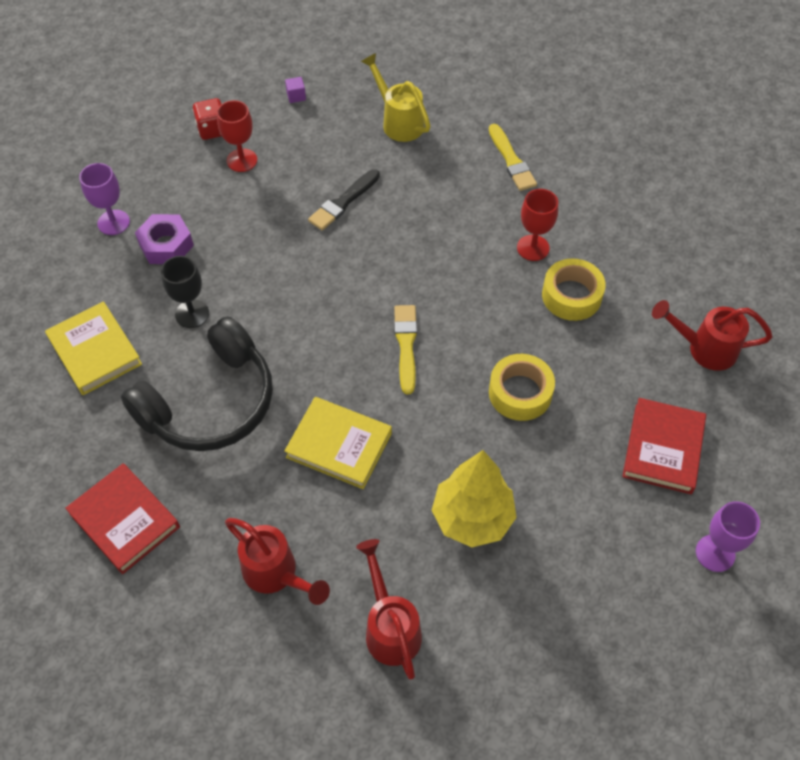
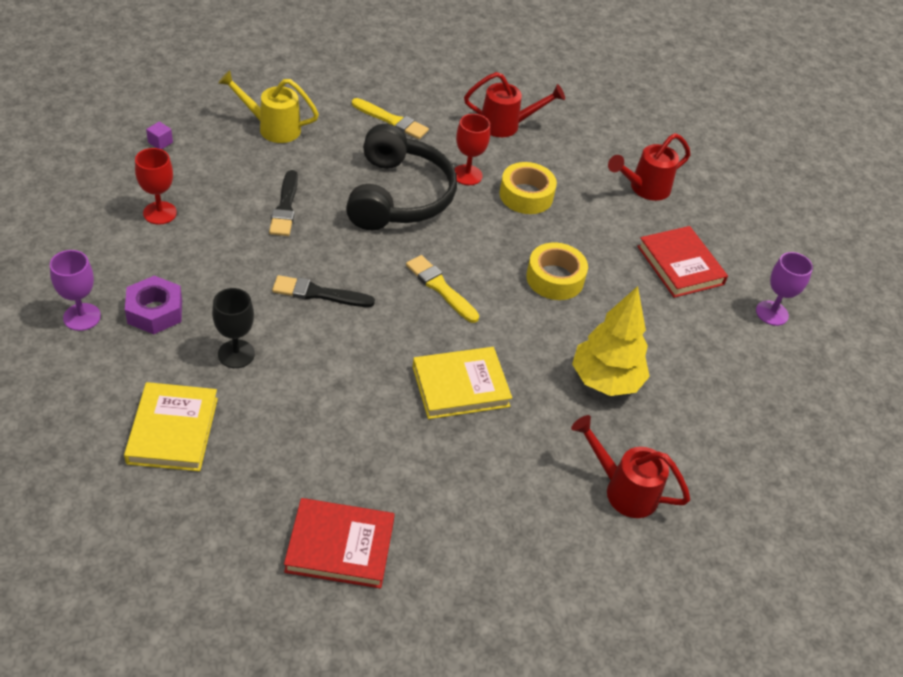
camera: 45 degrees left, 10 degrees down
yellow book [45,302,142,395] -> yellow book turned 75 degrees clockwise [124,382,218,471]
black headphones [121,316,273,451] -> black headphones moved to [346,124,457,230]
red dice [192,98,222,140] -> none
red watering can [225,518,330,605] -> red watering can moved to [464,72,565,137]
none -> black brush [272,275,375,307]

